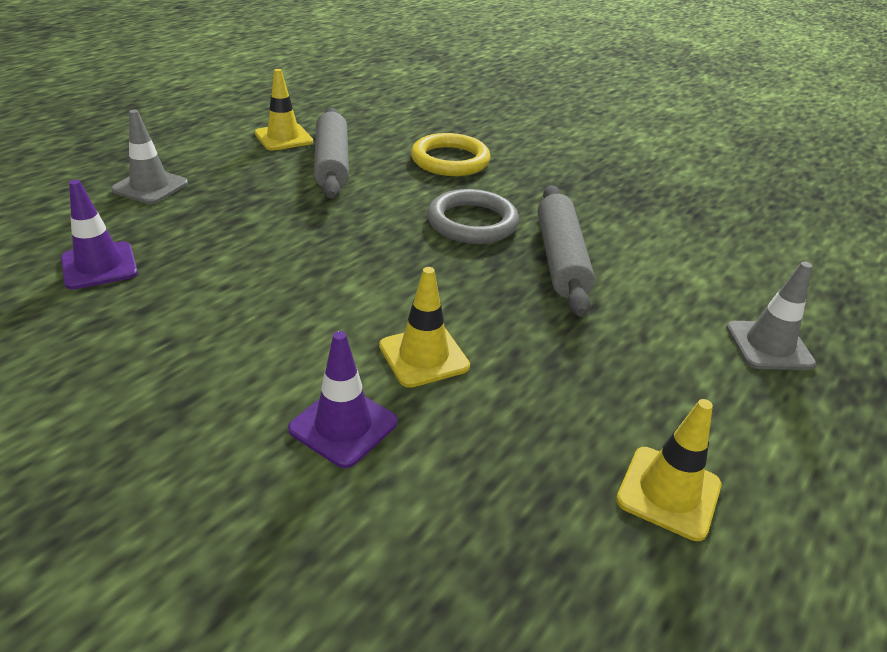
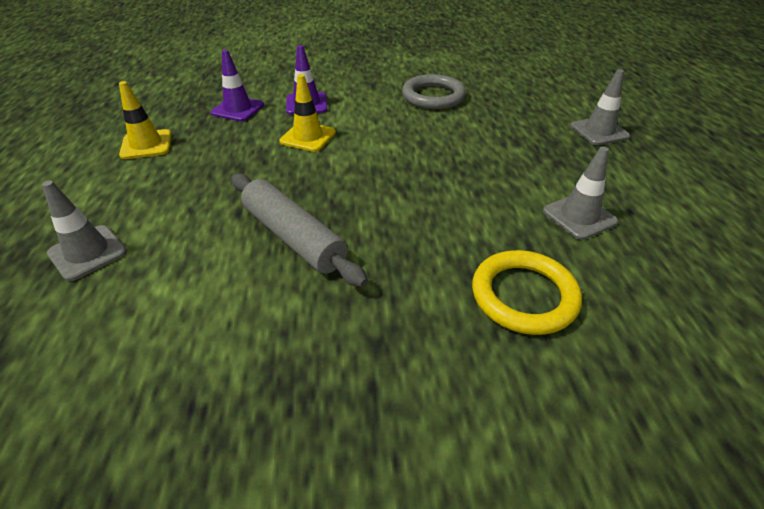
camera: 140 degrees right, 5 degrees up
purple traffic cone [61,180,138,289] -> purple traffic cone moved to [211,50,264,121]
yellow traffic cone [254,69,313,151] -> none
grey rolling pin [314,108,349,199] -> grey traffic cone [543,147,618,240]
grey ring [427,189,519,244] -> grey ring moved to [402,74,466,109]

